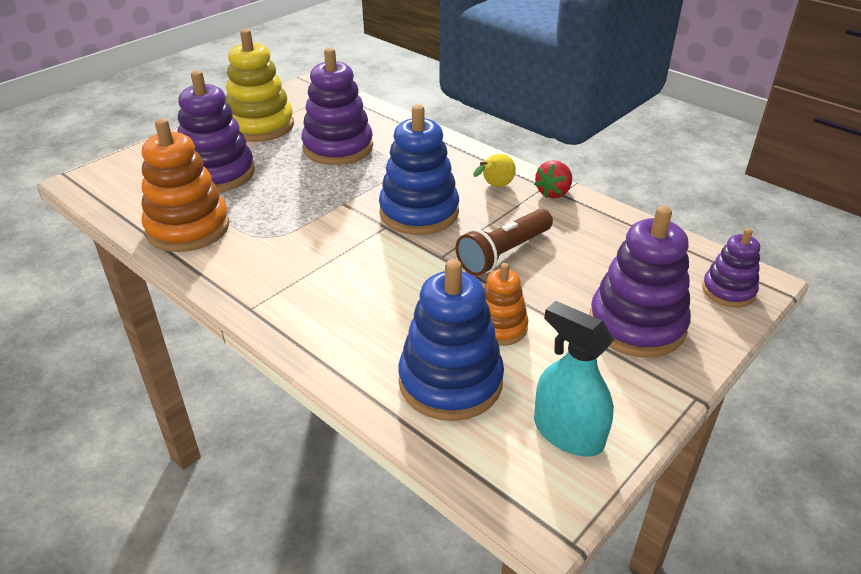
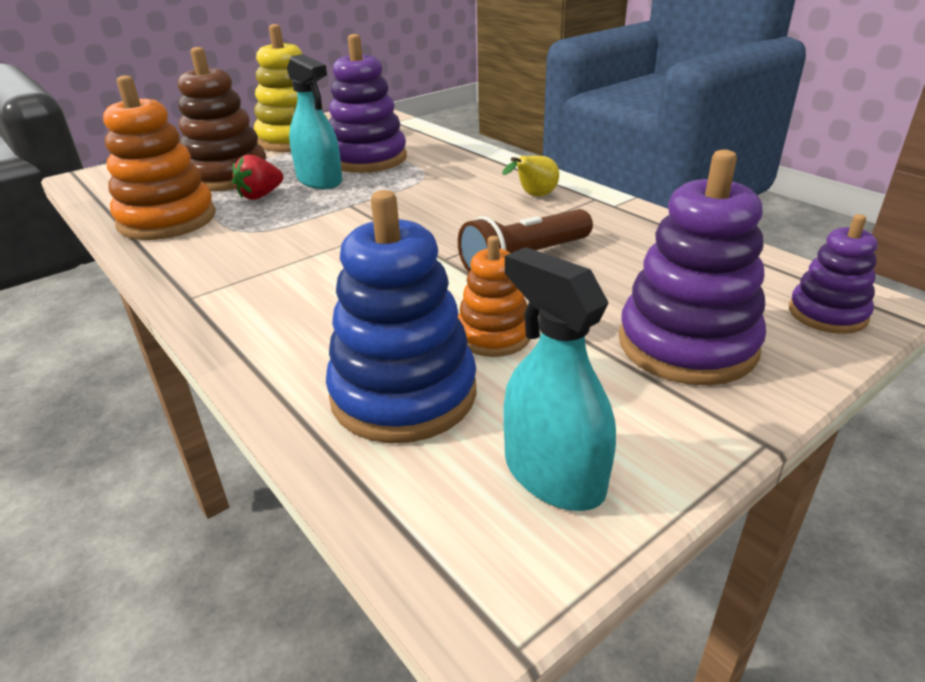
camera: 10 degrees right, 5 degrees down
purple stacking toy [177,70,255,192] -> brown stacking toy [178,47,266,191]
blue stacking toy [379,104,459,235] -> none
red strawberry [534,160,572,198] -> red strawberry moved to [232,155,284,200]
none -> turquoise spray bottle [287,54,342,189]

